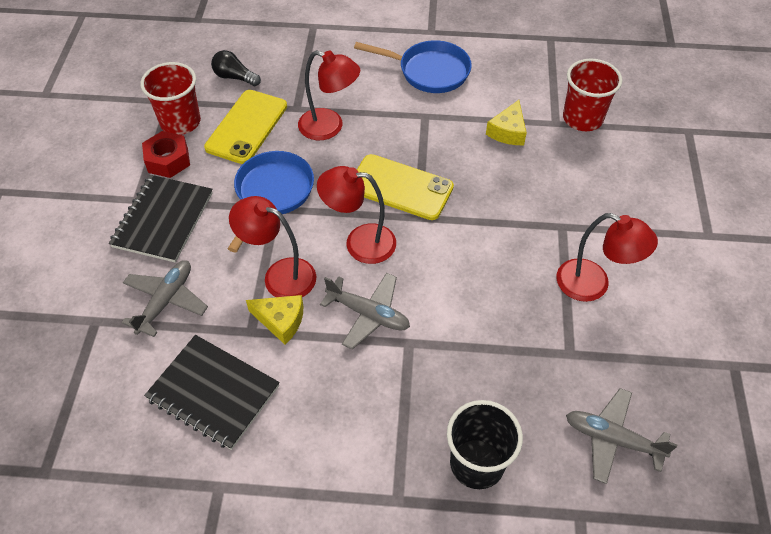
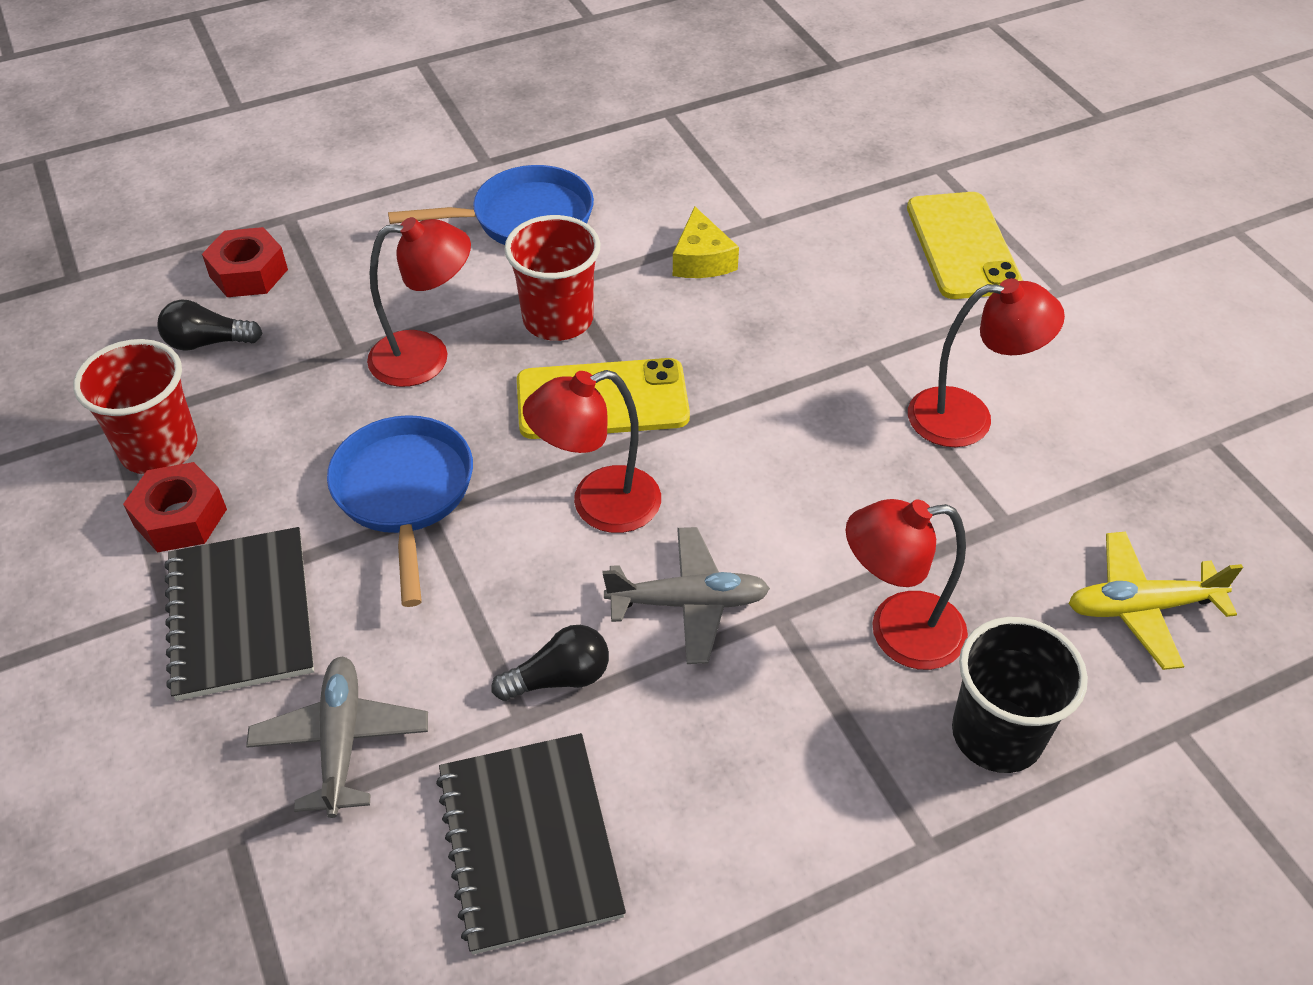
camera: 30 degrees left, 5 degrees down
black notebook [144,335,280,450] -> black notebook turned 75 degrees clockwise [436,733,626,955]
yellow phone [204,90,287,164] -> yellow phone moved to [907,192,1023,299]
red lamp [229,196,316,297] -> red lamp moved to [846,499,968,670]
yellow cheese [246,295,303,344] -> black light bulb [492,625,609,701]
red cup [563,59,622,131] -> red cup moved to [504,215,601,341]
grey plane [566,388,677,484] -> yellow plane [1068,532,1243,670]
none -> red nut [202,227,288,297]

